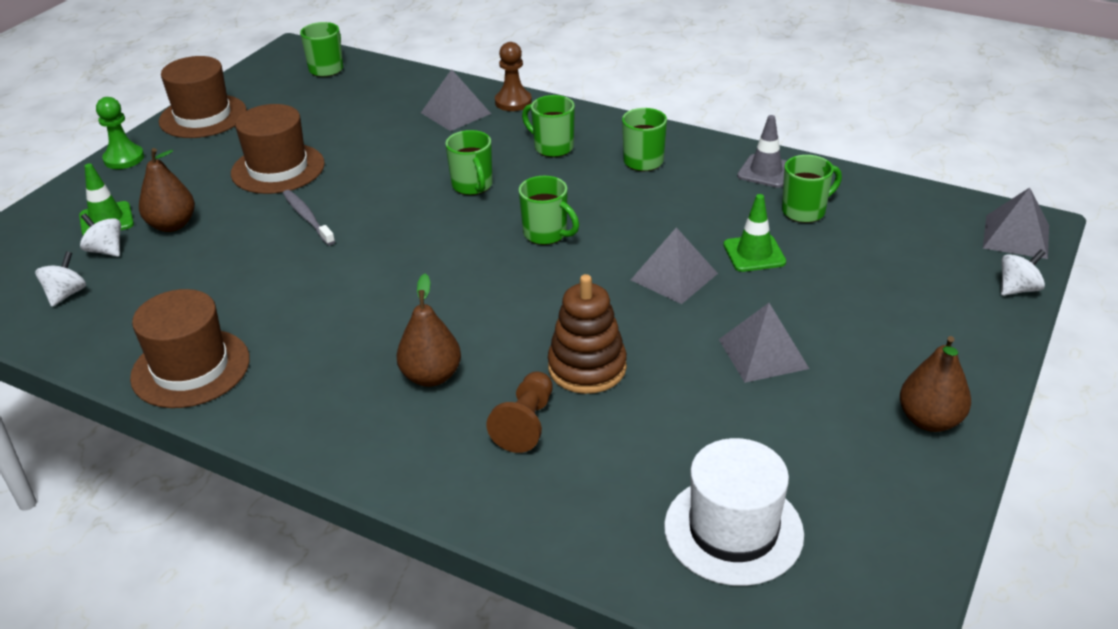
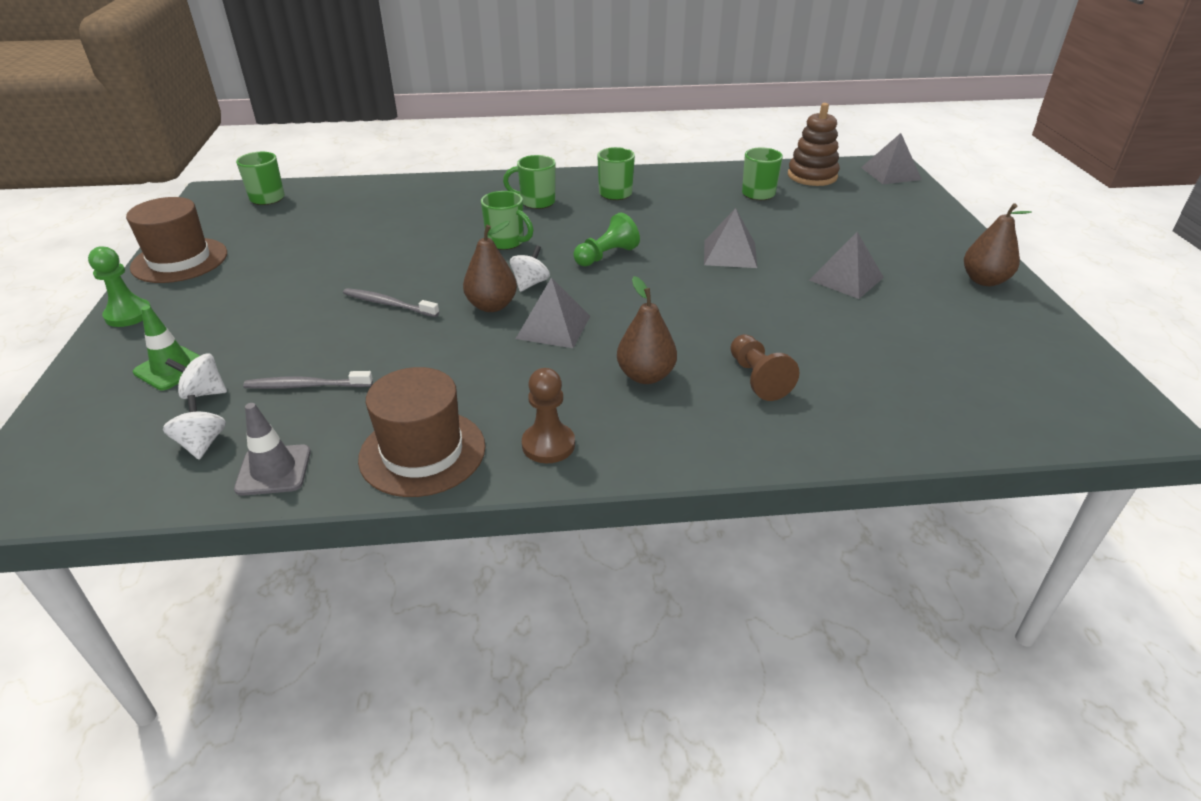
camera: 35 degrees left, 0 degrees up
brown pear [139,148,195,232] -> brown pear moved to [463,221,517,312]
brown hat [231,104,325,194] -> none
grey pyramid [421,69,491,131] -> grey pyramid moved to [516,277,590,348]
brown pawn [495,42,532,111] -> brown pawn moved to [522,368,575,463]
green mug [519,176,579,245] -> green pawn [573,212,640,266]
brown stacking toy [548,274,627,394] -> brown stacking toy moved to [788,103,840,186]
white hat [664,438,804,586] -> none
green traffic cone [723,194,786,272] -> none
grey traffic cone [737,115,787,188] -> grey traffic cone moved to [234,403,311,496]
white spinning top [1001,249,1046,296] -> white spinning top moved to [510,245,550,292]
none -> grey toothbrush [243,371,373,389]

